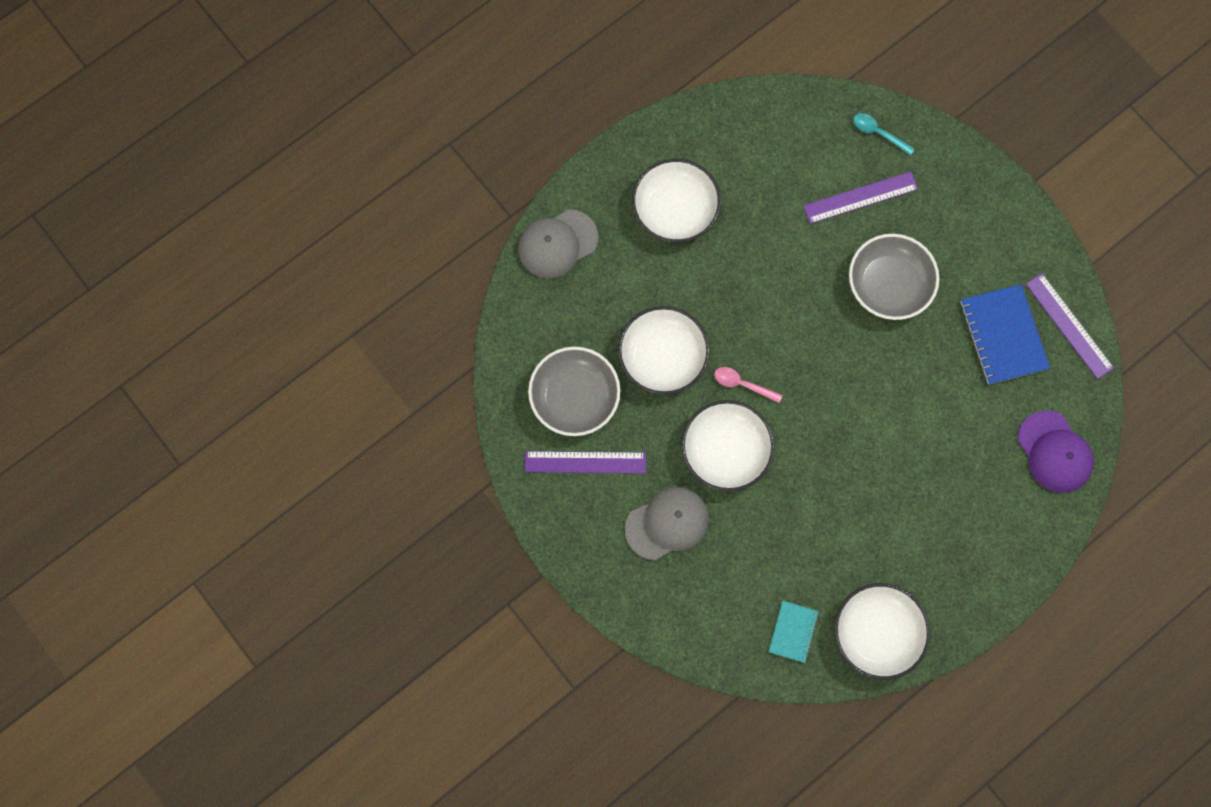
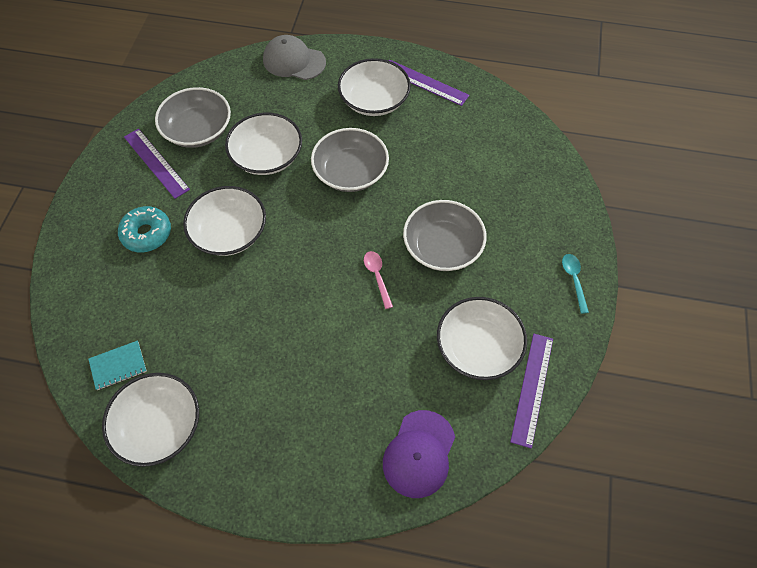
camera: 50 degrees right, 15 degrees down
grey cap [625,487,709,560] -> turquoise donut [118,206,171,252]
pink spoon [714,367,782,403] -> pink spoon moved to [364,251,393,309]
purple ruler [803,171,918,224] -> purple ruler moved to [389,60,469,106]
turquoise spoon [853,113,915,155] -> turquoise spoon moved to [562,254,589,314]
blue notebook [960,284,1050,385] -> white bowl [437,297,527,380]
none -> grey bowl [311,128,389,192]

